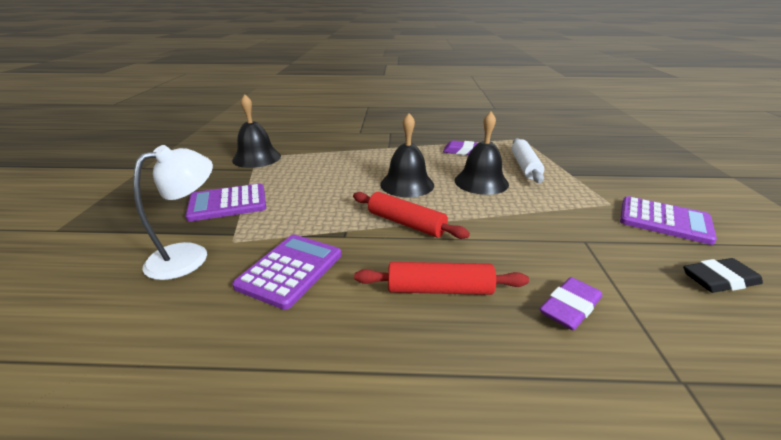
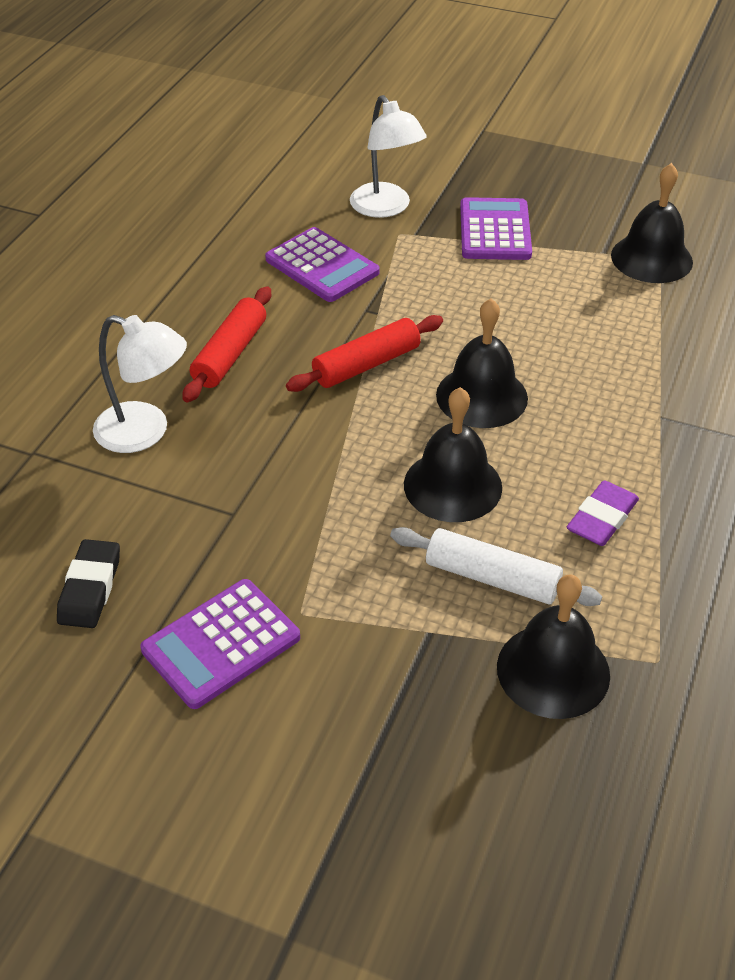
camera: 110 degrees right, 15 degrees up
purple eraser [540,277,602,330] -> white lamp [93,315,187,453]
none -> black bell [497,574,610,719]

